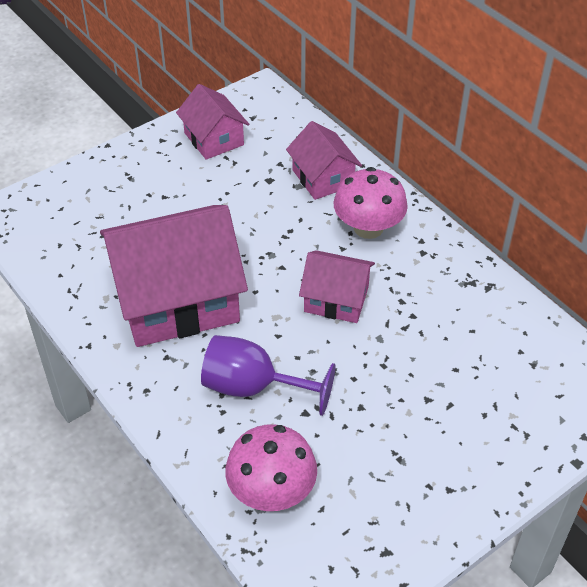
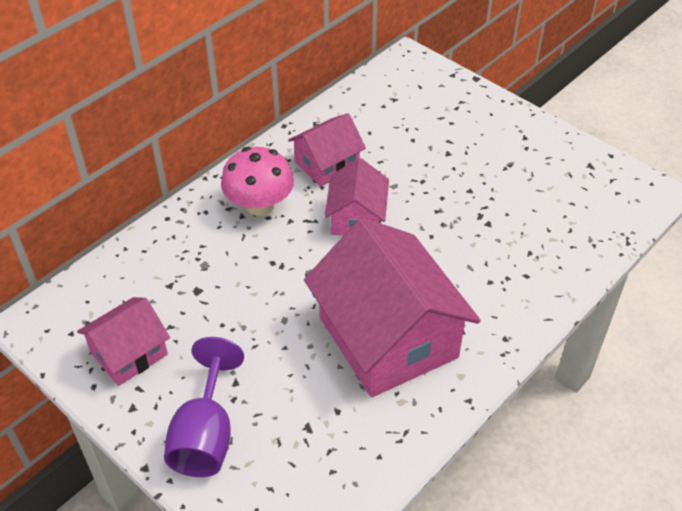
camera: 100 degrees left, 0 degrees up
purple goblet [201,335,335,416] -> purple goblet moved to [164,337,244,477]
pink mushroom [225,424,317,511] -> none
pink house [286,121,362,200] -> pink house moved to [288,113,366,187]

